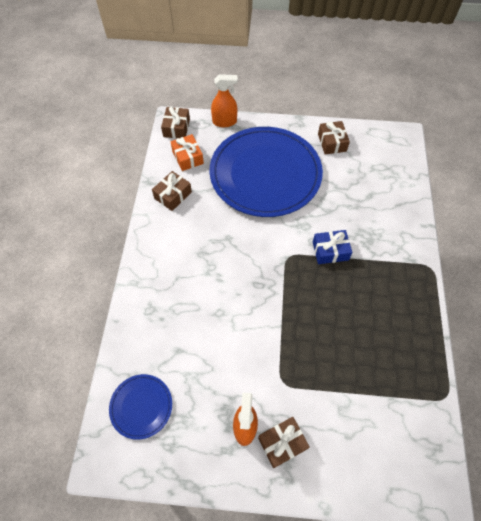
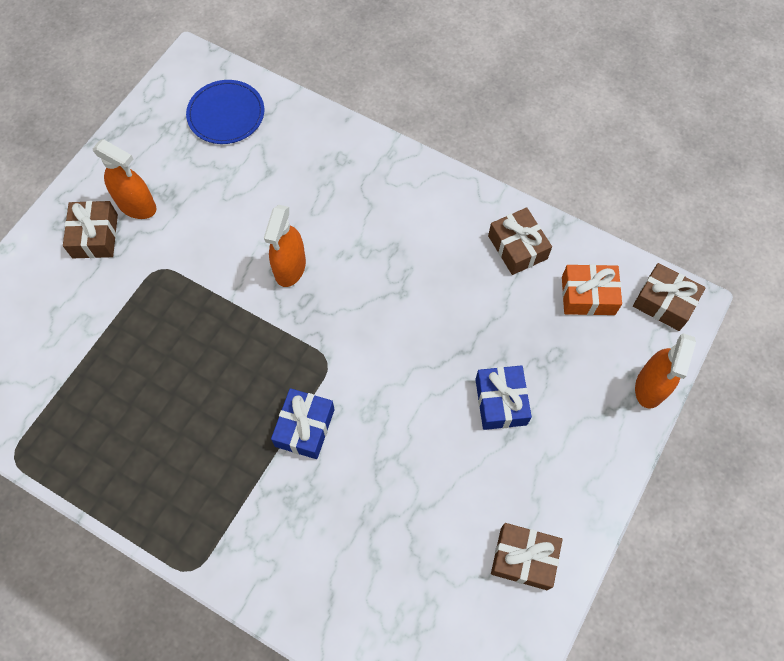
camera: 115 degrees right, 5 degrees up
blue plate [210,127,323,217] -> blue gift [475,365,532,430]
none -> orange spray bottle [264,205,306,287]

